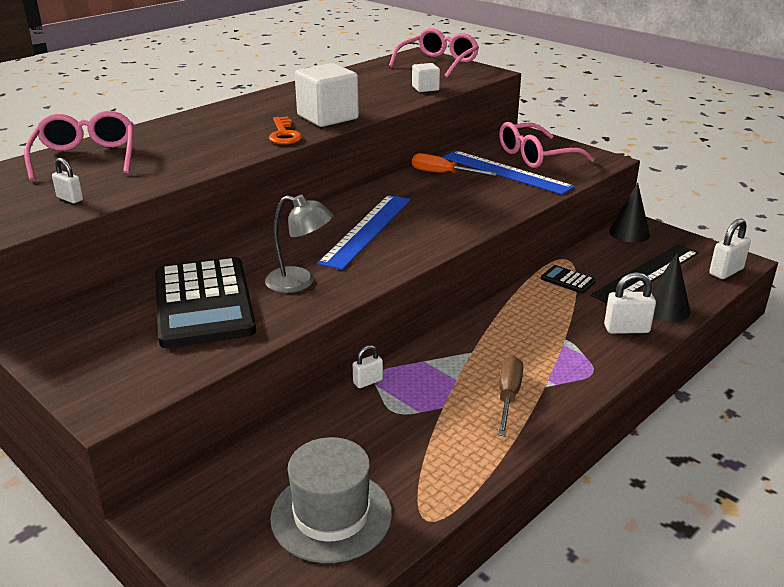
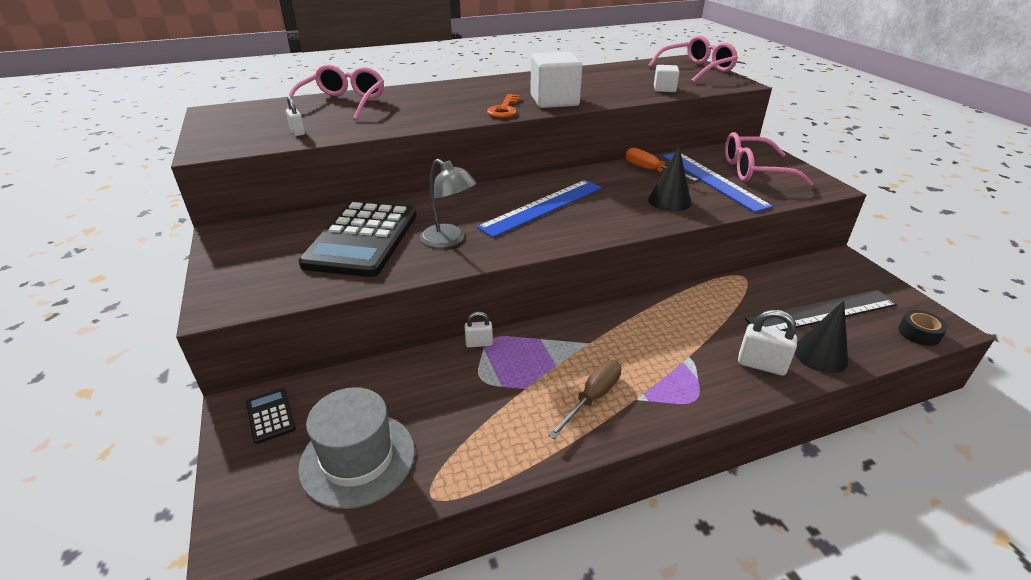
camera: 25 degrees right, 5 degrees up
black calculator [541,265,596,294] -> black calculator moved to [246,388,296,444]
black cone [609,183,650,242] -> black cone moved to [648,146,691,212]
white padlock [709,219,751,279] -> black tape [898,310,948,346]

